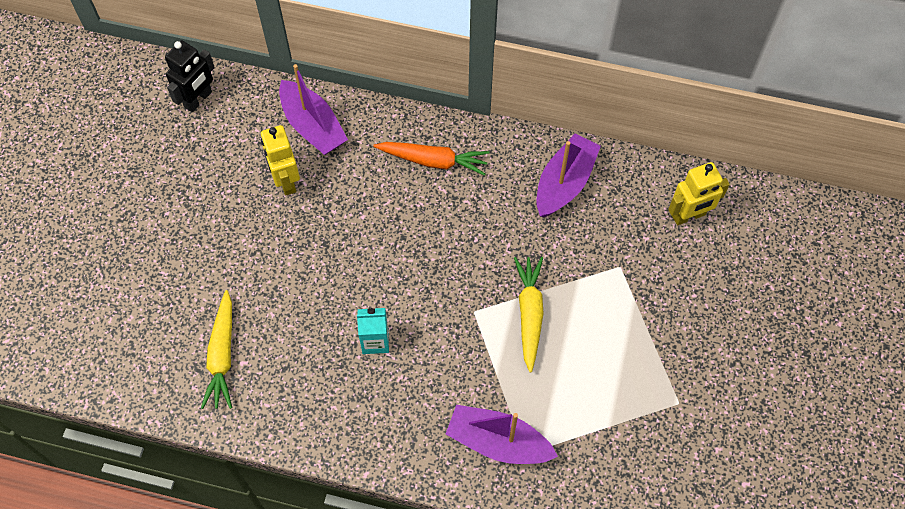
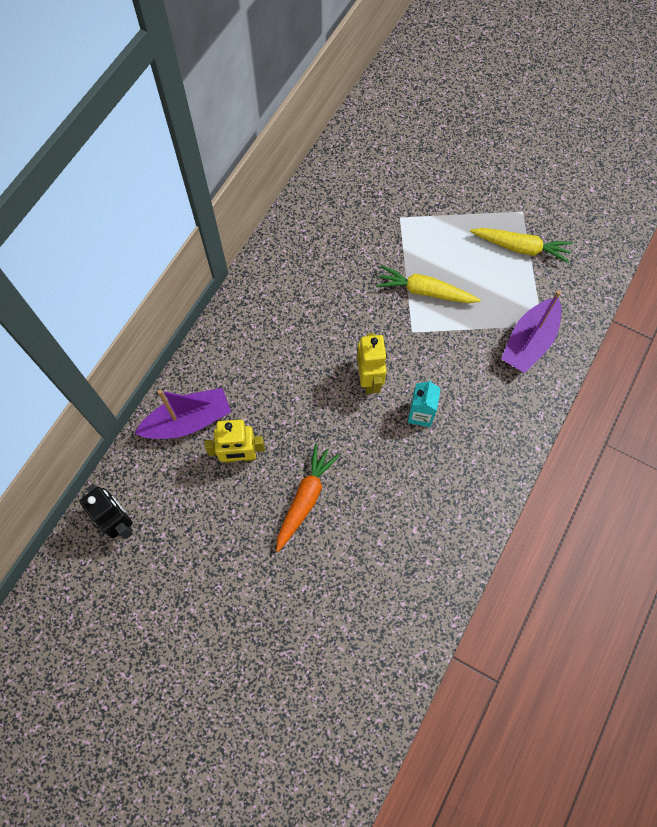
camera: 75 degrees left, 5 degrees up
yellow carrot [201,290,232,409] -> yellow carrot moved to [470,228,573,263]
orange carrot [373,142,489,176] -> orange carrot moved to [276,444,340,552]
purple boat [537,133,601,217] -> none
yellow robot [668,162,730,225] -> yellow robot moved to [357,333,387,394]

